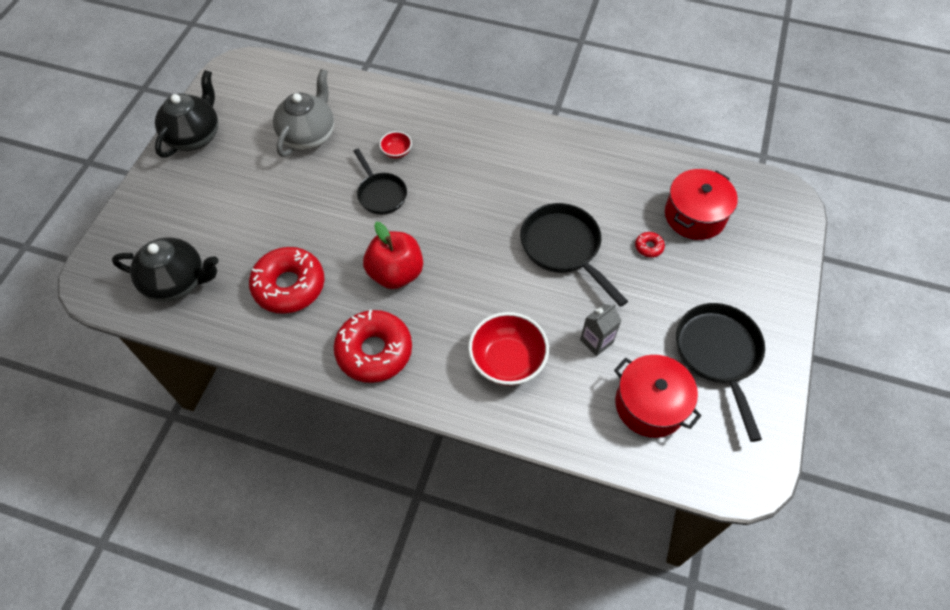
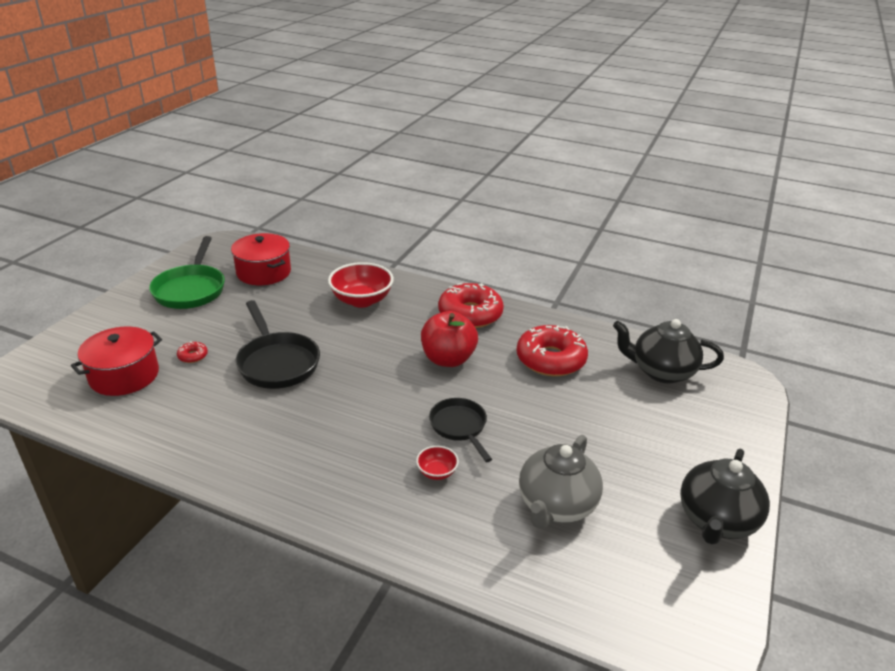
camera: 175 degrees left, 25 degrees down
grey carton [580,304,622,356] -> none
black pan [676,303,765,442] -> green pan [149,236,225,309]

